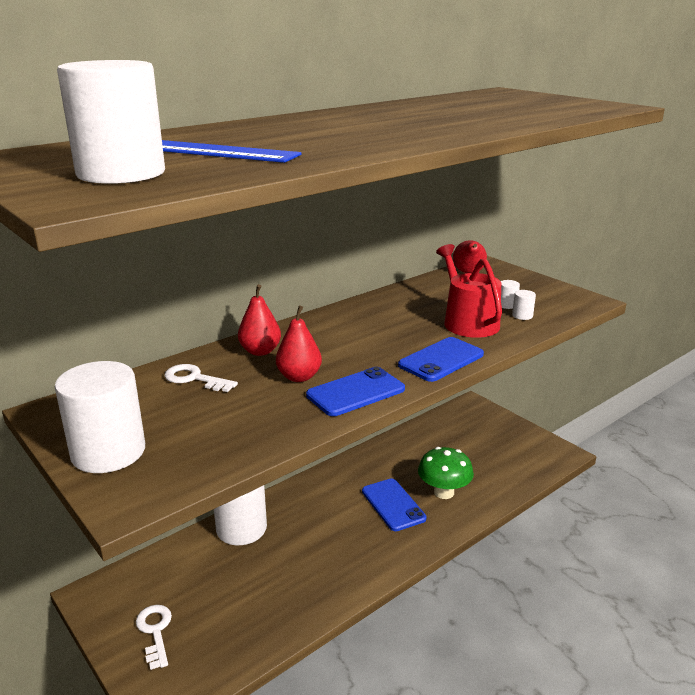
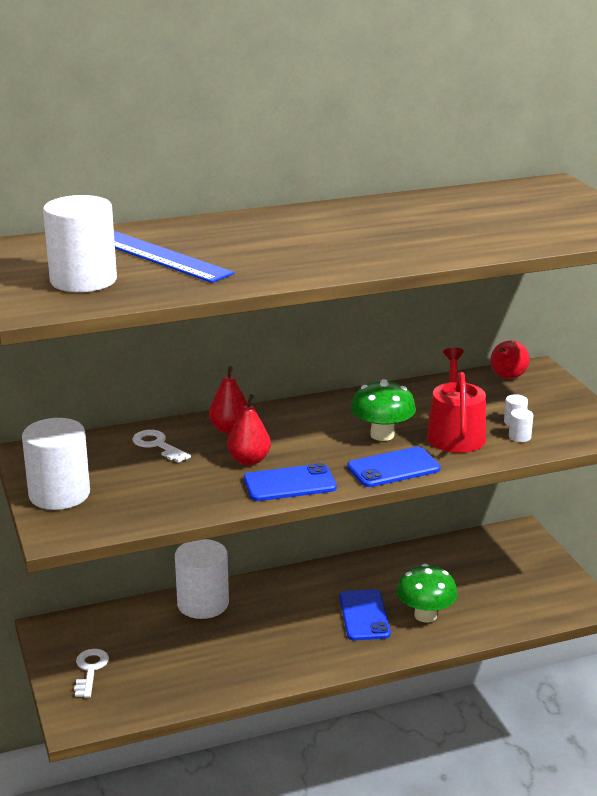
camera: 20 degrees right, 0 degrees up
none -> green mushroom [351,379,416,441]

